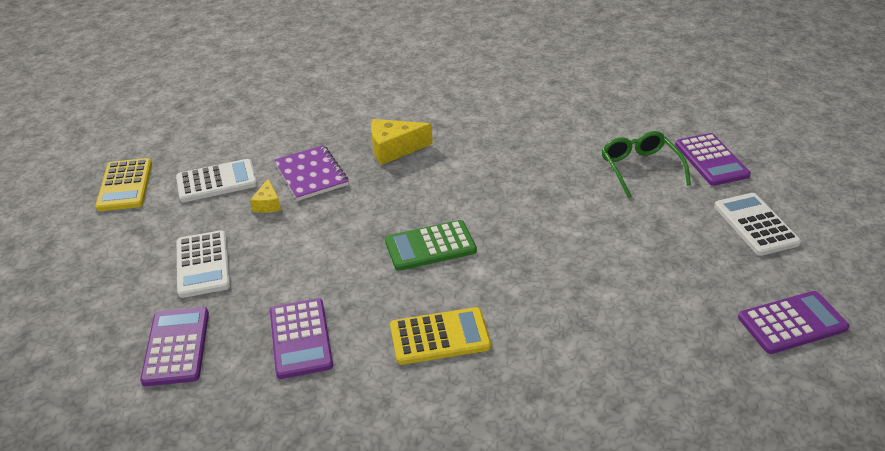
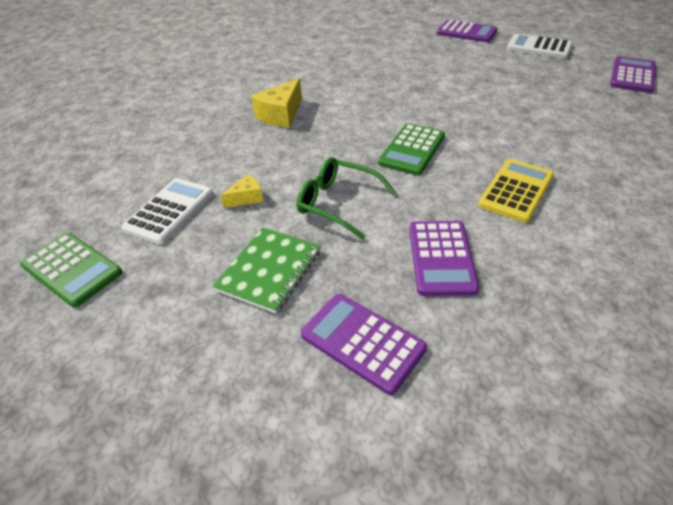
camera: 45 degrees left, 5 degrees up
yellow calculator [95,158,152,211] -> green calculator [20,233,123,308]
white calculator [177,230,230,298] -> green notebook [213,227,320,313]
yellow cheese [250,179,281,213] -> yellow cheese turned 75 degrees counterclockwise [220,174,263,208]
purple calculator [270,298,333,379] -> purple calculator turned 60 degrees clockwise [409,221,479,296]
purple notebook [274,145,349,201] -> none
green glasses [602,131,691,198] -> green glasses moved to [297,157,396,239]

